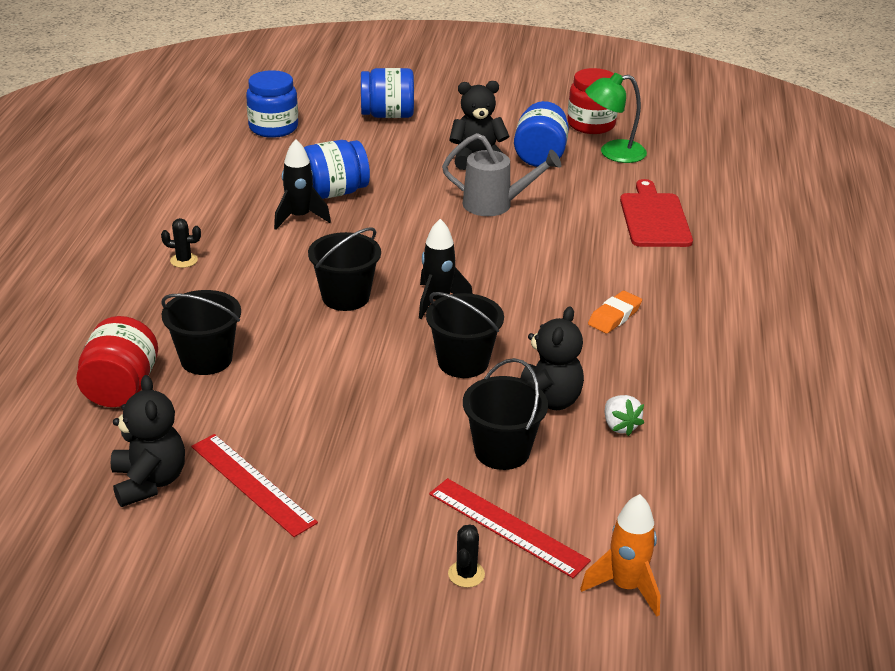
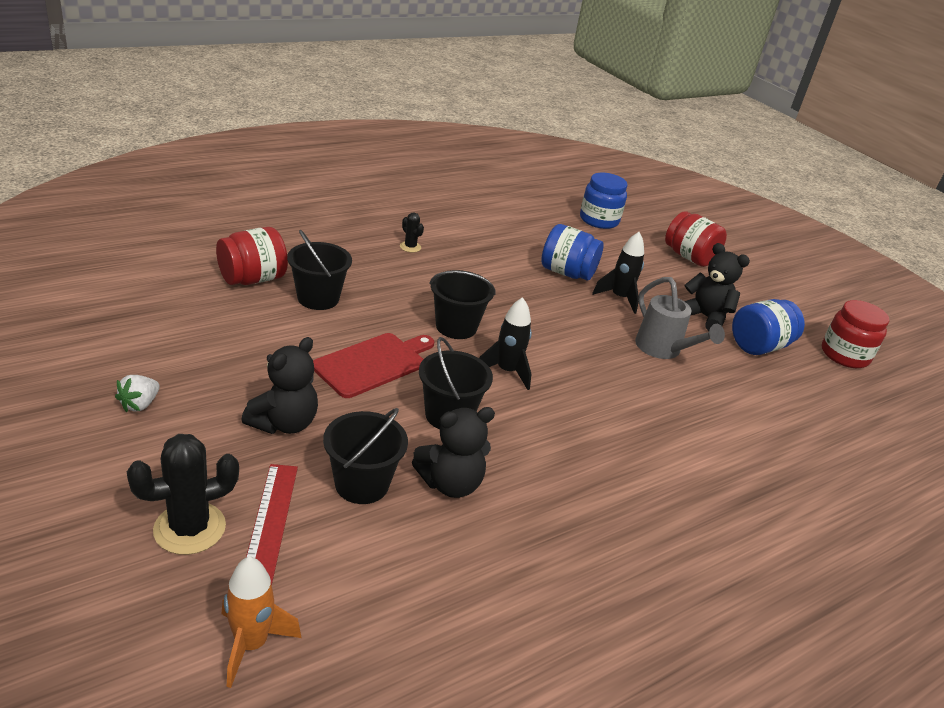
camera: 45 degrees right, 0 degrees up
black teddy bear [111,375,185,507] -> black teddy bear moved to [242,337,318,434]
red ruler [191,434,318,537] -> none
black rocket [274,139,331,230] -> black rocket moved to [592,232,644,314]
blue jar [361,68,414,118] -> red jar [665,211,727,267]
black cactus [448,525,485,588] -> black cactus [127,434,239,555], size x1.96
green lamp [585,73,647,163] -> none
orange eraser [588,291,642,333] -> none
white strawberry [605,395,644,436] -> white strawberry moved to [115,375,160,412]
red cutting board [620,179,693,247] -> red cutting board moved to [313,333,434,398]

